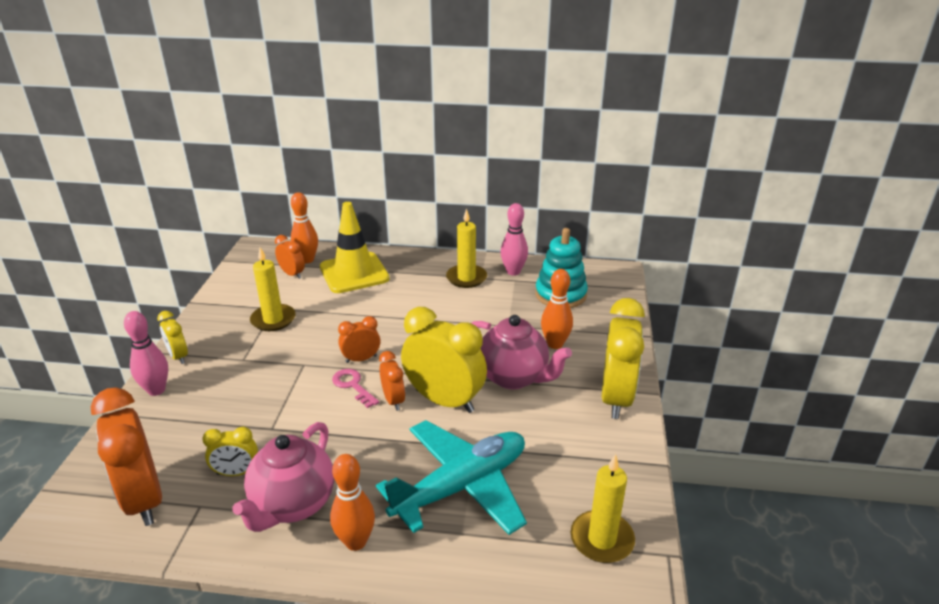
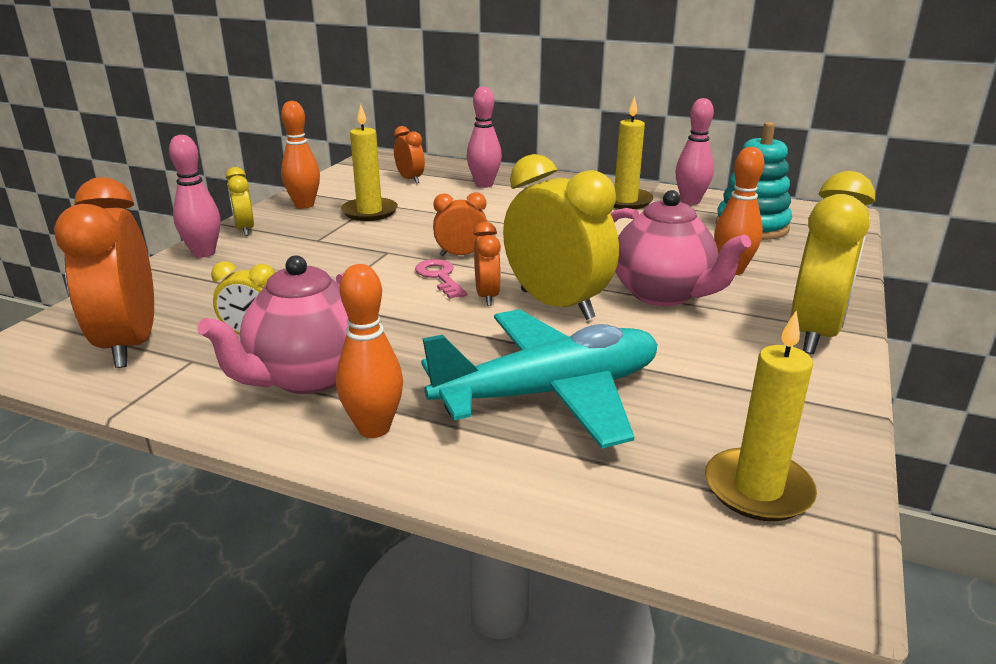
camera: 15 degrees right, 5 degrees down
orange bowling pin [291,192,318,263] -> orange bowling pin moved to [281,101,320,209]
yellow traffic cone [320,202,390,293] -> pink bowling pin [467,86,502,188]

